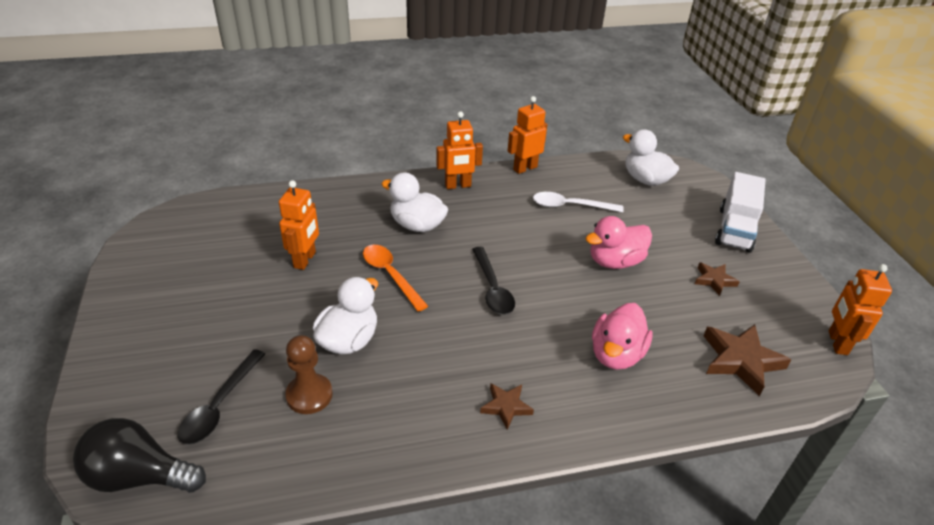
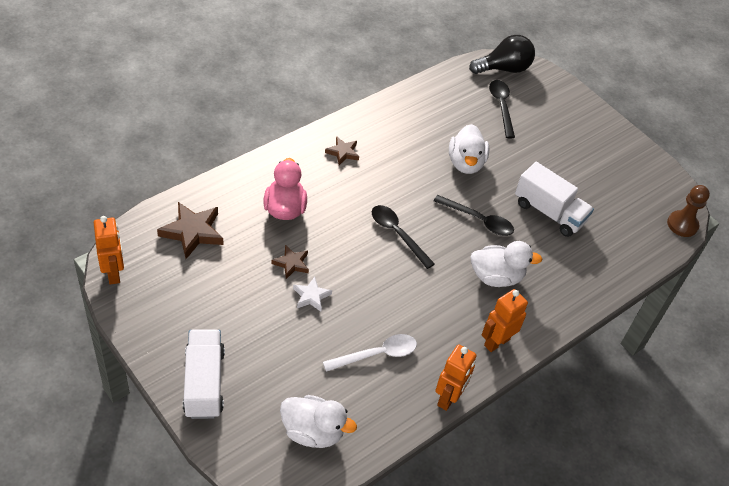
camera: 150 degrees right, 10 degrees up
orange robot [279,180,319,270] -> white truck [515,162,594,237]
brown pawn [285,335,333,414] -> brown pawn moved to [667,185,710,237]
orange spoon [363,245,428,312] -> black spoon [434,195,514,236]
pink duck [585,216,652,269] -> white star [293,277,332,312]
brown star [695,262,740,296] -> brown star moved to [272,245,309,279]

